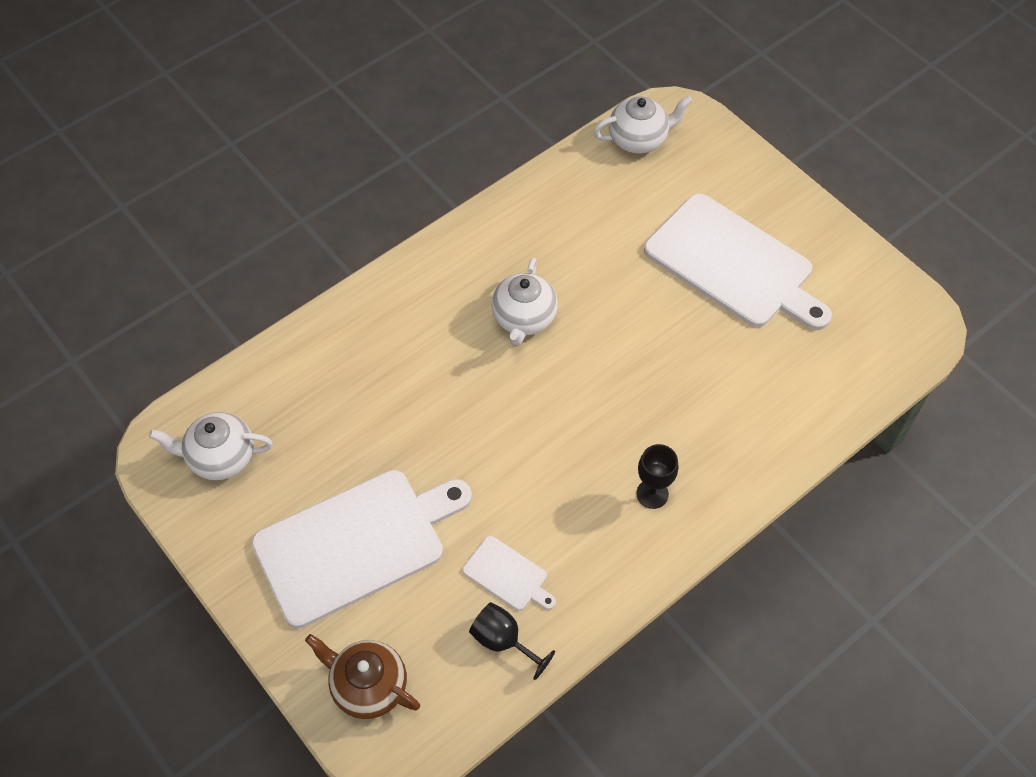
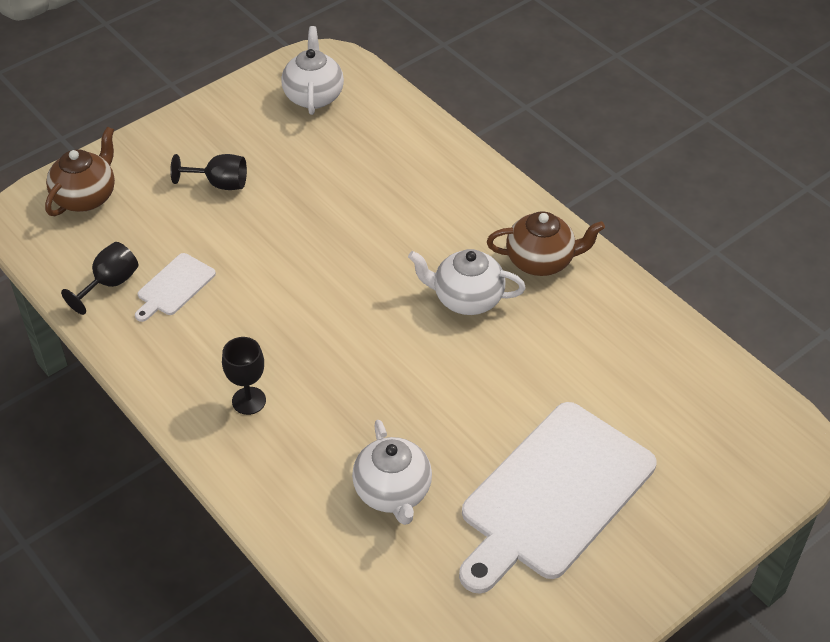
camera: 90 degrees right, 10 degrees down
white cutting board [251,470,472,628] -> black goblet [170,154,247,190]
white teapot [593,96,692,154] -> white teapot moved to [352,420,432,525]
none -> brown teapot [487,211,605,276]

